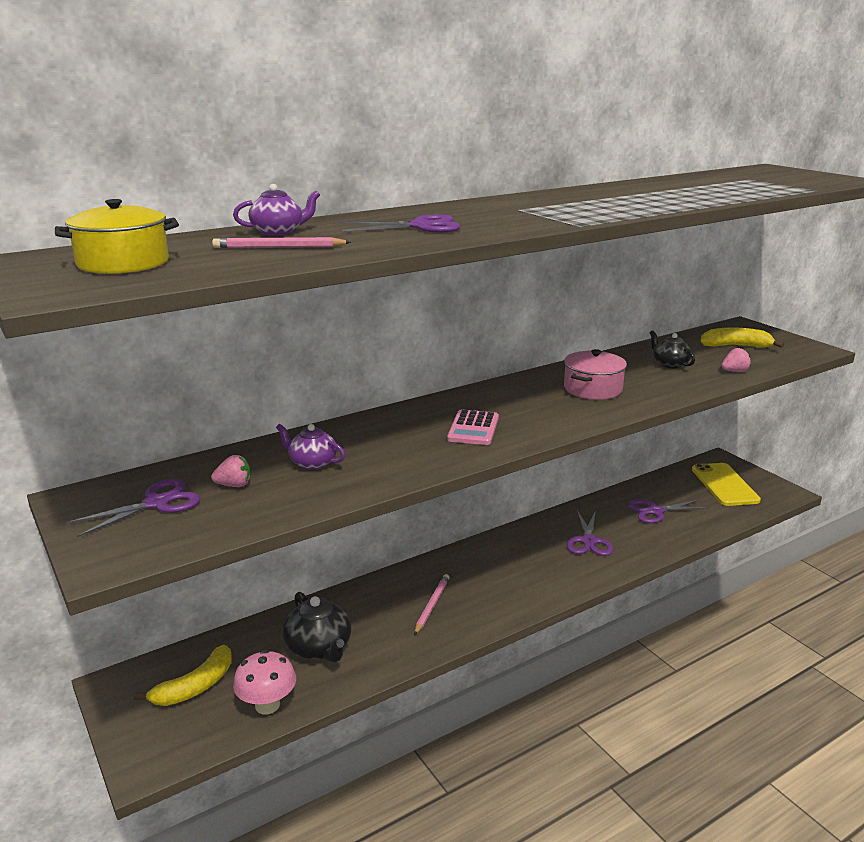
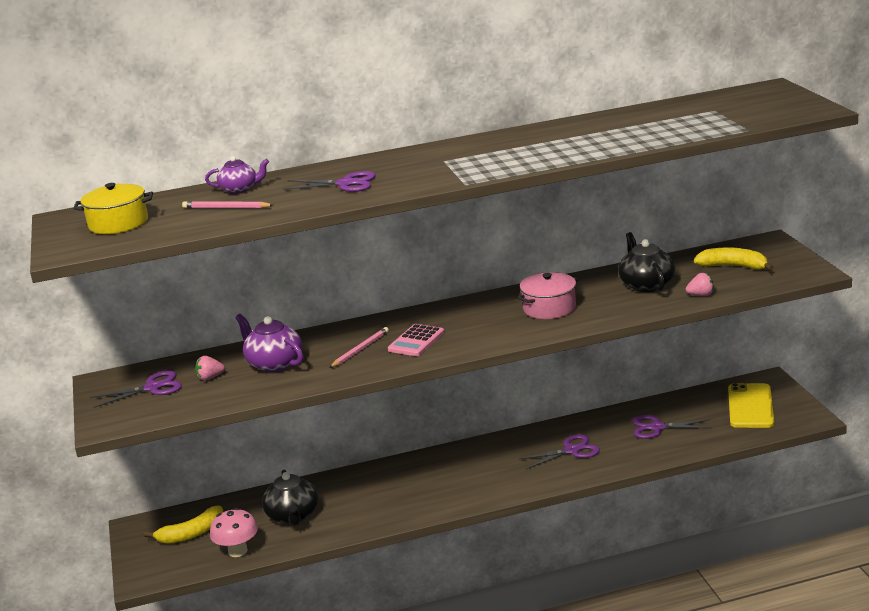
camera: 20 degrees right, 0 degrees up
pink strawberry [211,455,250,487] -> pink strawberry turned 150 degrees clockwise [195,356,225,381]
purple teapot [276,424,345,470] -> purple teapot [236,314,303,372], size x1.56
pink pencil [414,574,450,635] -> pink pencil moved to [329,327,389,368]
purple scissors [567,510,613,556] -> purple scissors turned 135 degrees counterclockwise [519,434,600,469]
black teapot [650,331,695,369] -> black teapot [618,232,675,292], size x1.56

